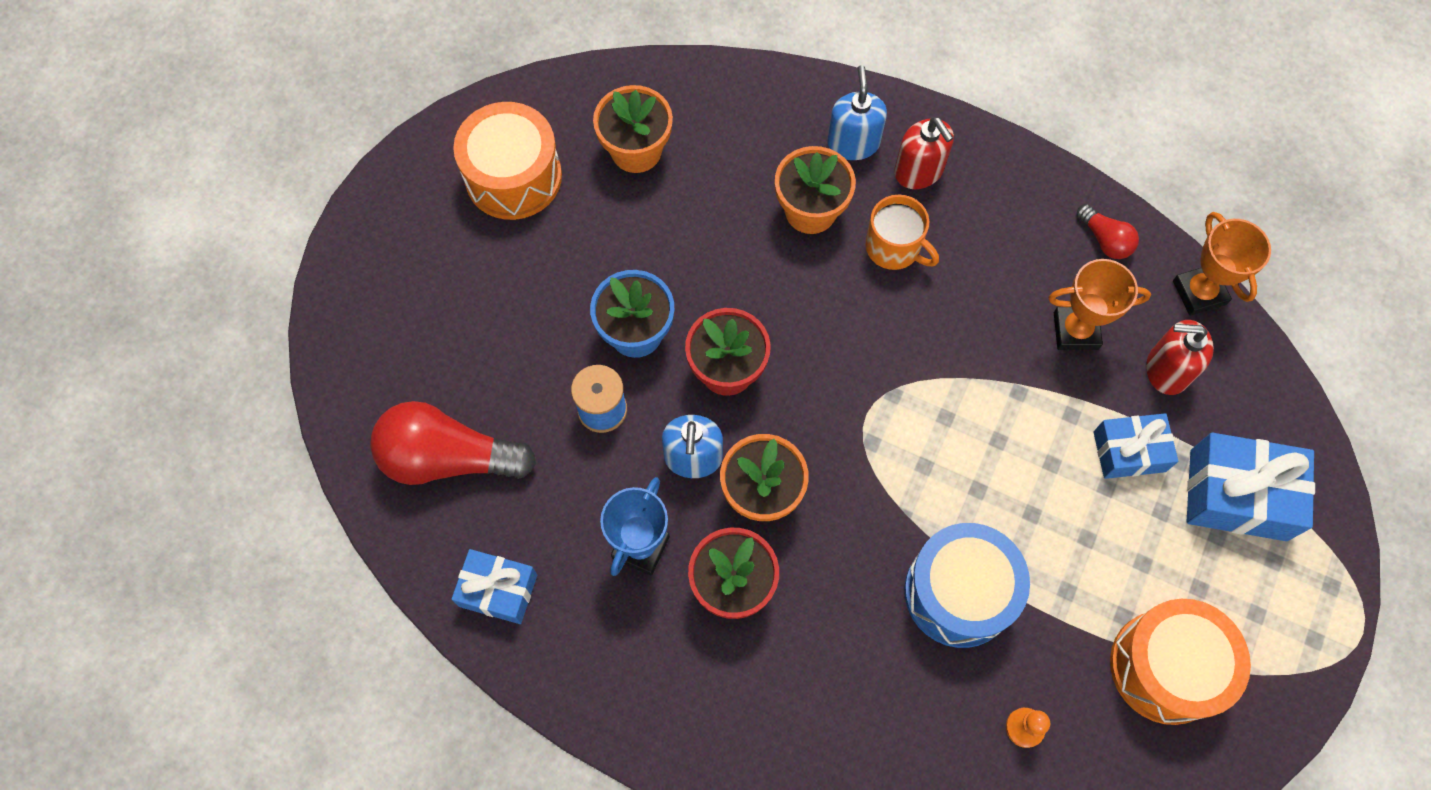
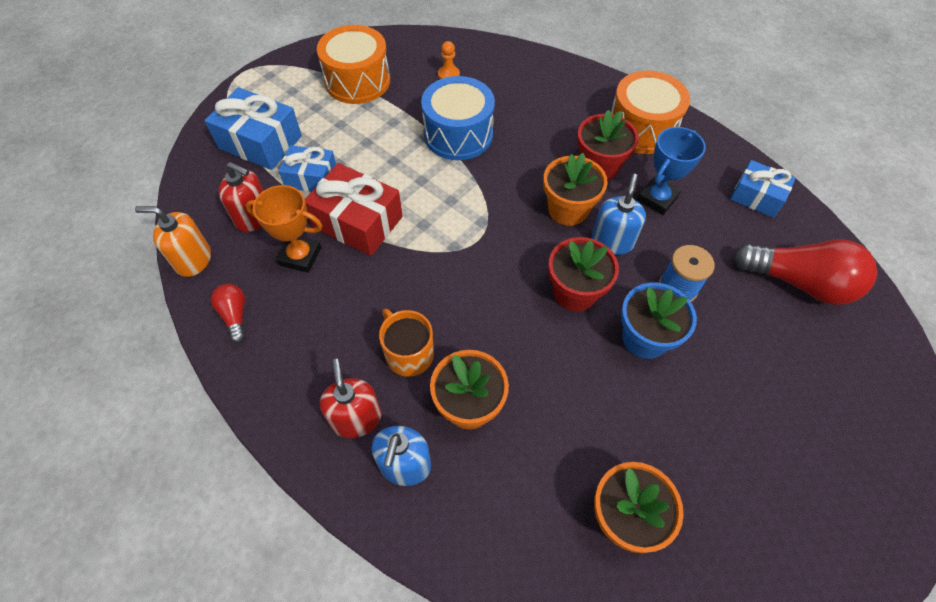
camera: 165 degrees left, 10 degrees down
orange drum [453,102,562,220] -> orange drum moved to [611,71,690,154]
orange trophy [1173,212,1271,316] -> orange soap dispenser [135,206,211,277]
none -> red gift [305,163,403,256]

